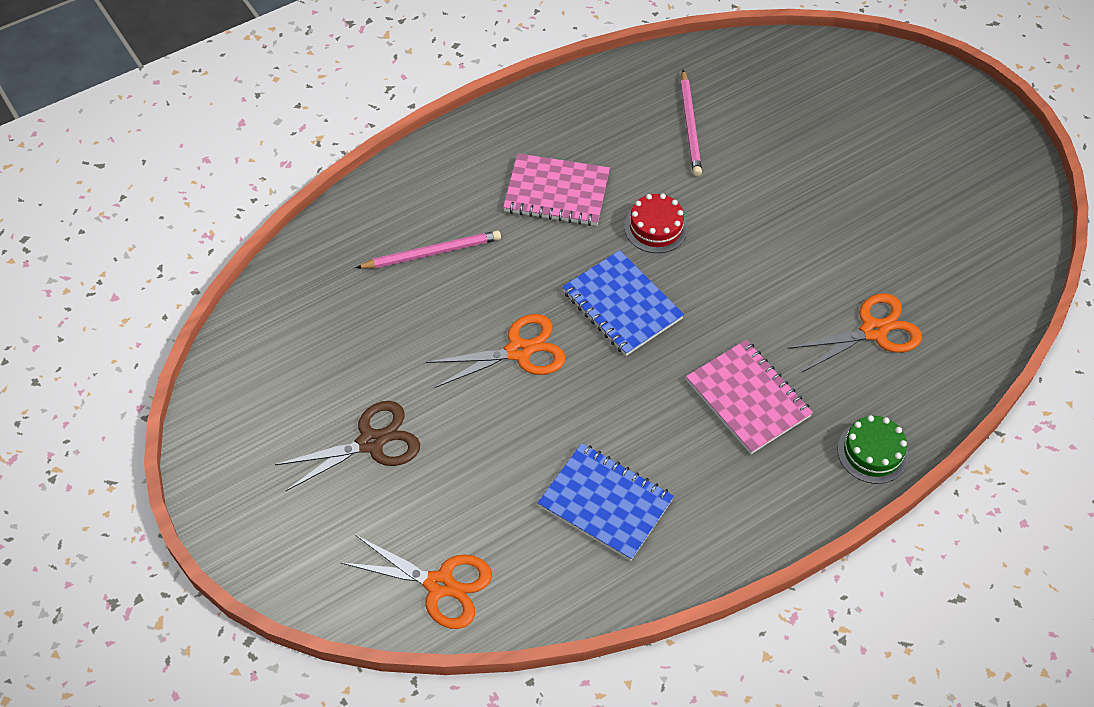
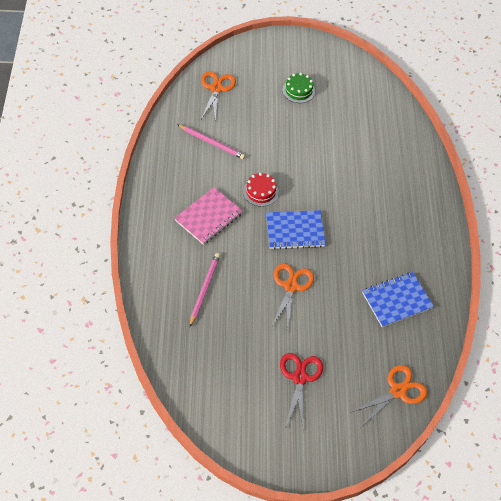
camera: 60 degrees left, 0 degrees up
brown scissors [274,401,420,491] -> red scissors [280,353,323,431]
pink notebook [686,340,813,454] -> none
orange scissors [787,293,922,372] -> orange scissors moved to [201,71,236,122]
green cake [837,415,908,484] -> green cake moved to [283,73,315,103]

